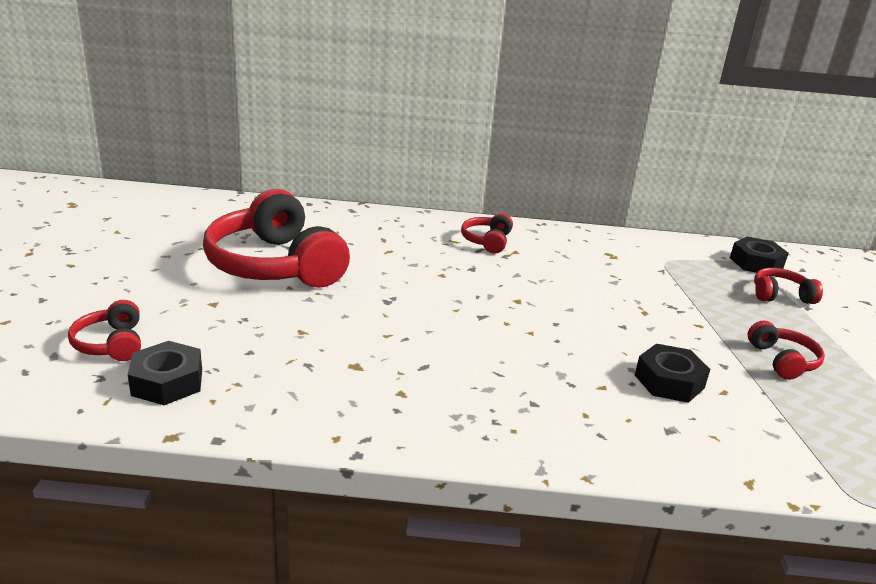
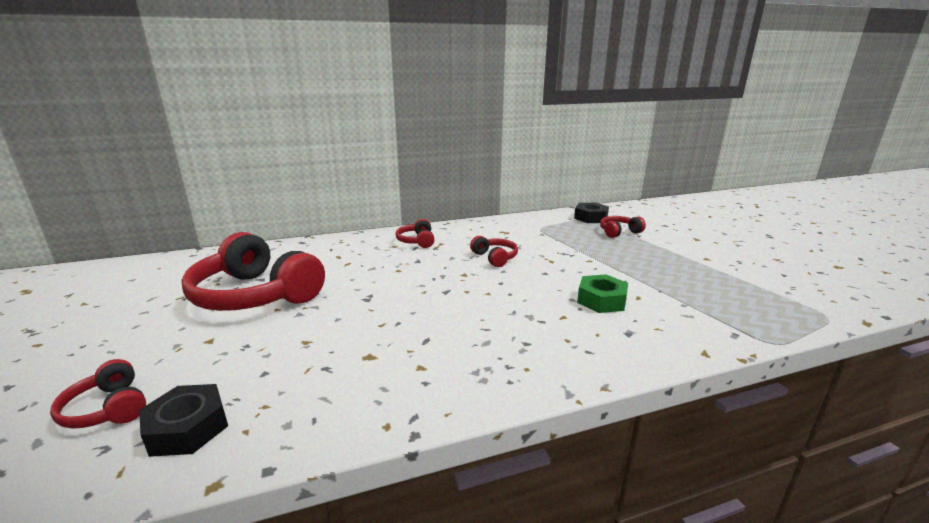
camera: 20 degrees left, 5 degrees down
black nut [635,344,710,403] -> green nut [577,275,628,313]
red headphones [748,321,825,380] -> red headphones moved to [470,236,518,267]

